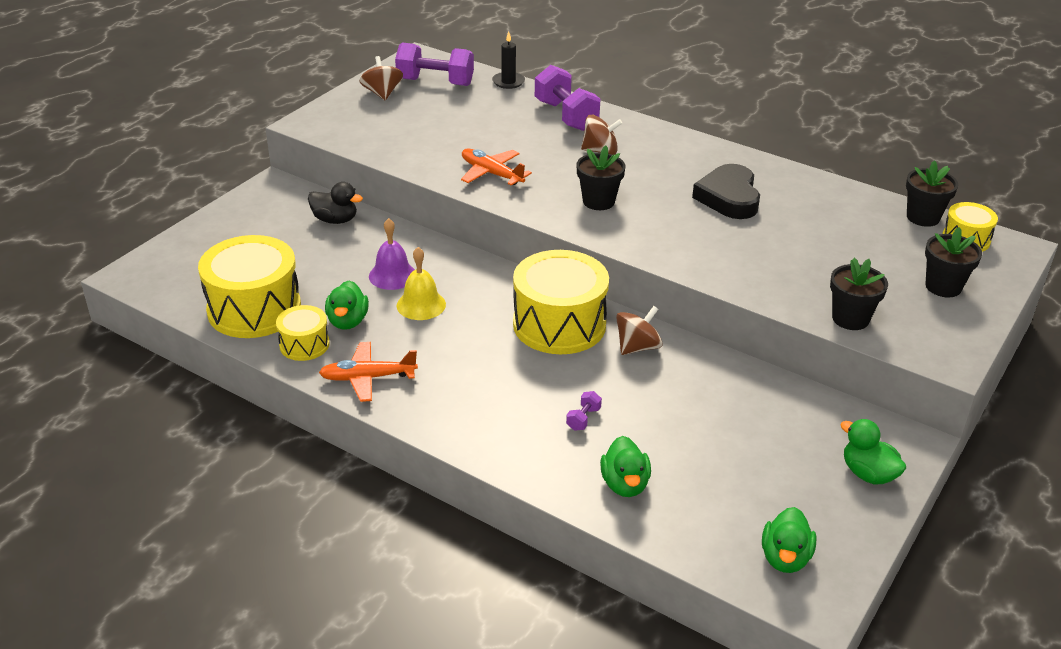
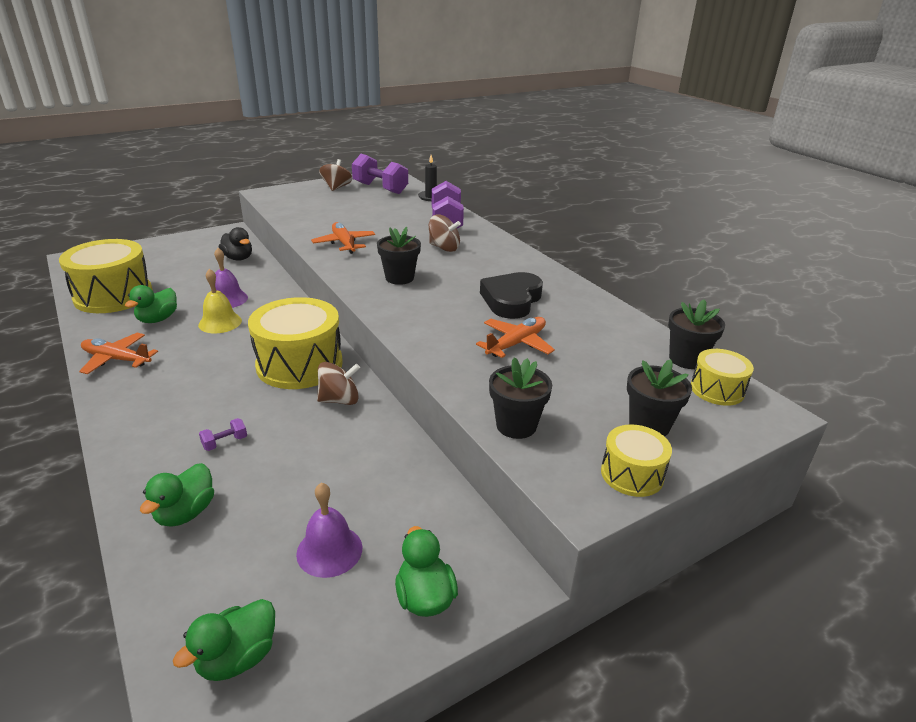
camera: 25 degrees right, 5 degrees down
yellow drum [276,305,330,361] -> yellow drum moved to [601,424,672,497]
none -> purple bell [296,482,362,578]
none -> orange plane [476,317,555,358]

